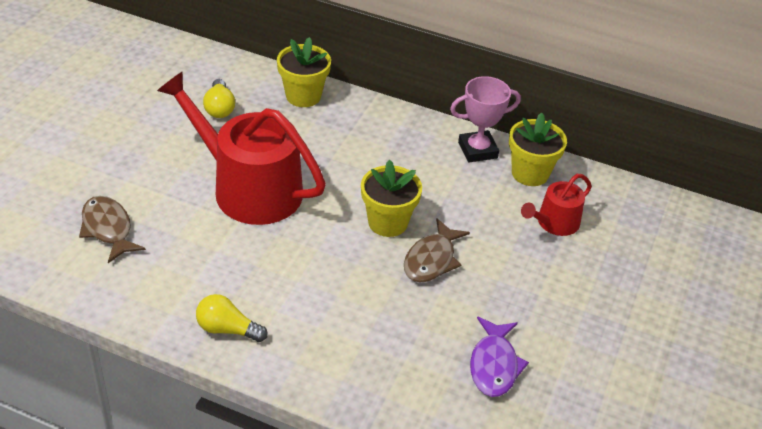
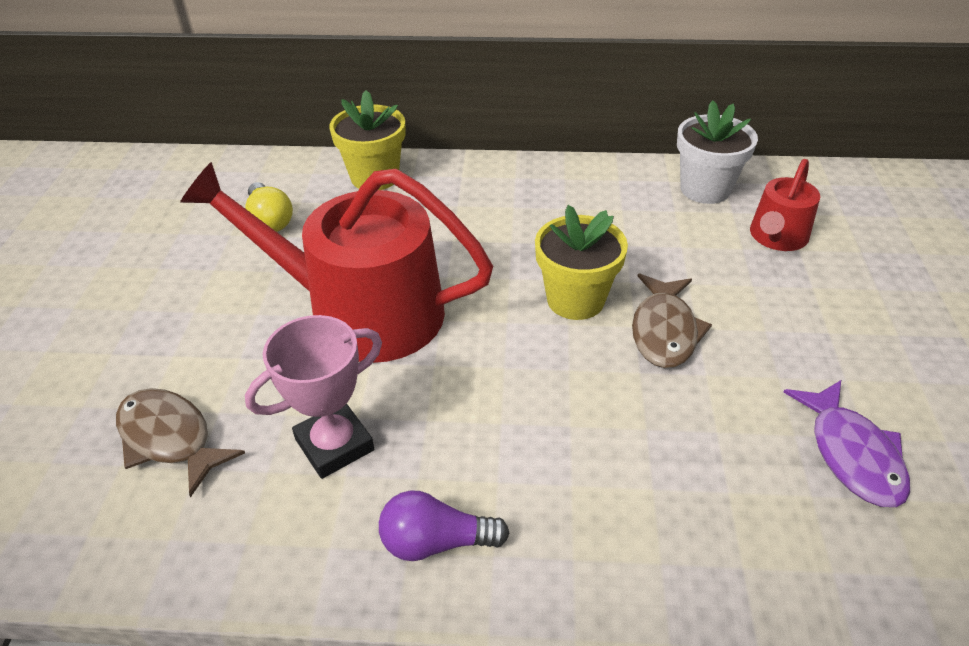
camera: 15 degrees left, 0 degrees up
yellow light bulb [196,294,268,342] -> purple light bulb [379,490,510,561]
pink trophy [450,76,521,162] -> pink trophy moved to [245,315,382,479]
yellow flower pot [509,113,567,186] -> white flower pot [677,100,758,204]

